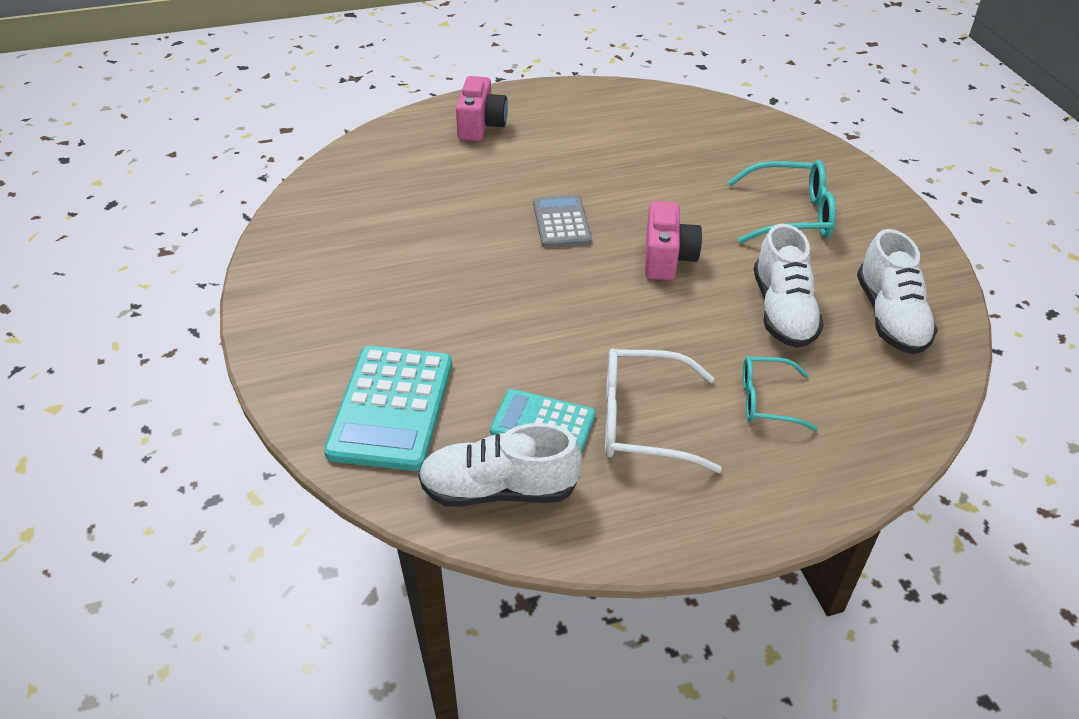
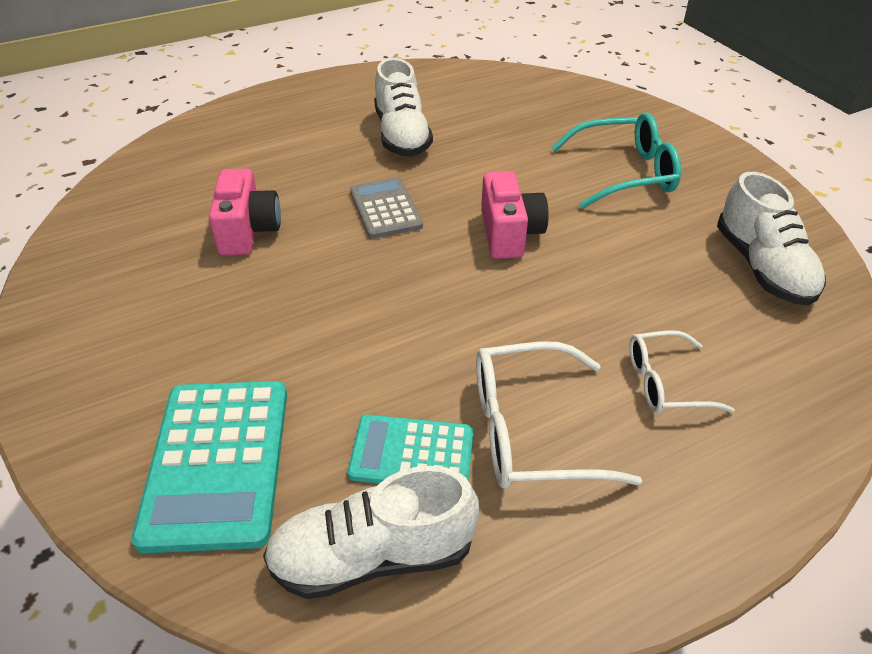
camera: 10 degrees left, 0 degrees up
pink camera [456,76,508,141] -> pink camera moved to [209,168,281,256]
turquoise glasses [743,356,818,431] -> white glasses [629,330,735,413]
white shoe [754,223,824,348] -> white shoe moved to [374,58,433,157]

